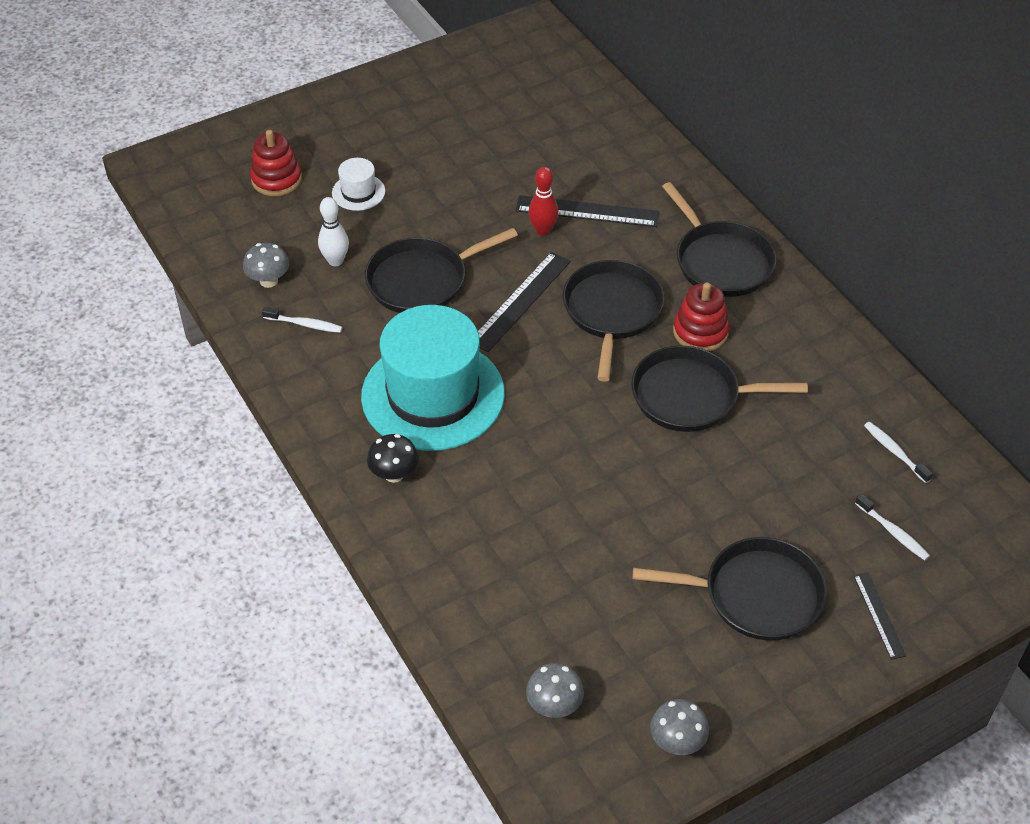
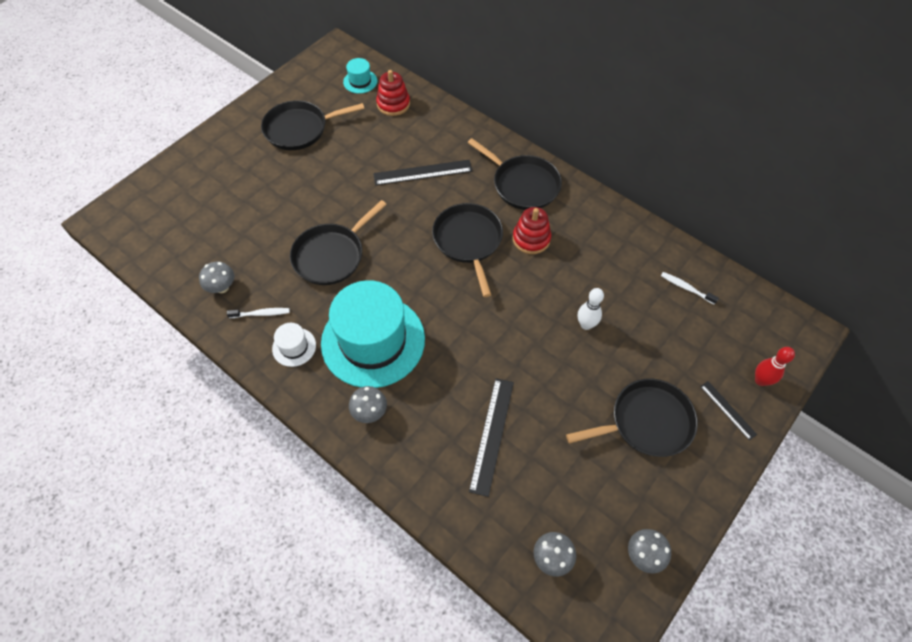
camera: 20 degrees left, 10 degrees up
red stacking toy [250,130,302,196] -> red stacking toy moved to [376,70,410,116]
white bowling pin [318,197,349,266] -> white bowling pin moved to [578,288,604,330]
white hat [332,158,385,211] -> white hat moved to [272,323,316,367]
black mushroom [367,434,419,483] -> grey mushroom [349,386,387,423]
black ruler [478,252,571,352] -> black ruler moved to [469,378,514,497]
red bowling pin [529,167,559,236] -> red bowling pin moved to [755,347,795,386]
black pan [631,346,808,432] -> black pan moved to [261,100,365,150]
white toothbrush [855,494,930,561] -> none
none -> turquoise hat [343,58,377,94]

